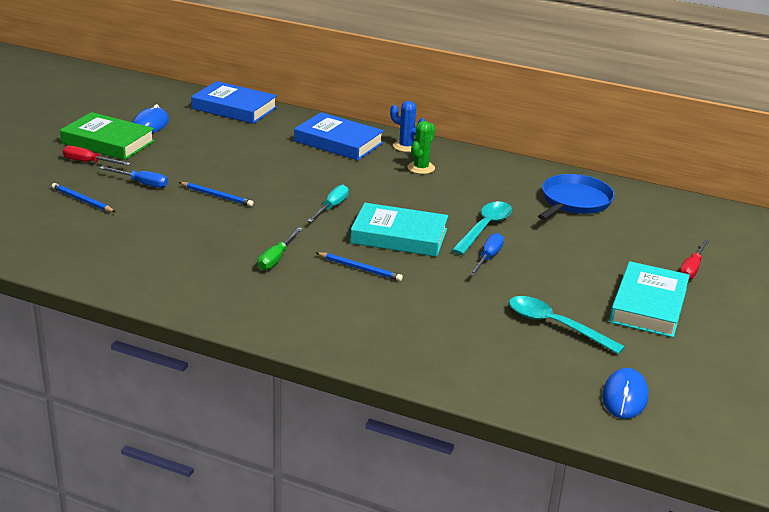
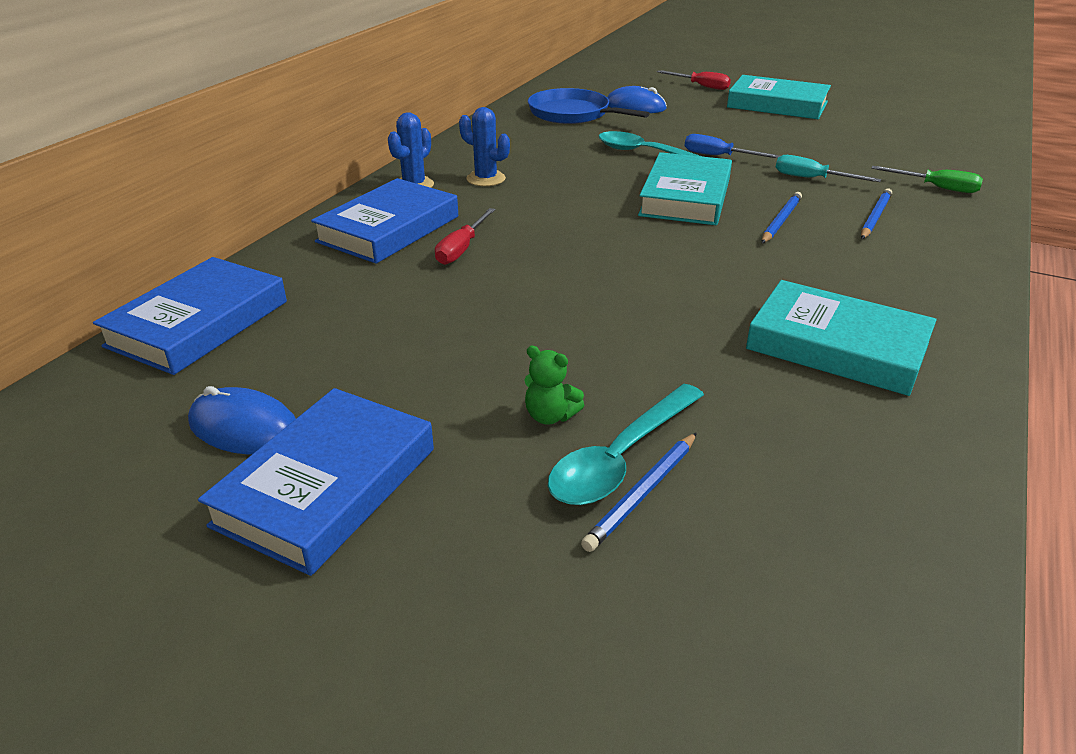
camera: 85 degrees left, 5 degrees up
green book [60,112,155,160] -> blue book [198,388,434,576]
red screwdriver [63,146,131,166] -> red screwdriver moved to [435,208,496,265]
blue screwdriver [99,166,168,188] -> green teddy bear [524,346,584,424]
blue pencil [179,182,254,206] -> blue pencil moved to [861,189,892,239]
green screwdriver [258,228,303,270] -> green screwdriver moved to [871,166,983,193]
turquoise screwdriver [308,185,349,222] -> turquoise screwdriver moved to [776,155,881,182]
green cactus [407,121,435,174] -> blue cactus [459,107,510,186]
turquoise spoon [509,296,625,354] -> turquoise spoon moved to [548,384,704,505]
blue mouse [602,368,648,419] -> blue mouse moved to [607,86,667,113]
none -> turquoise book [746,280,937,396]

